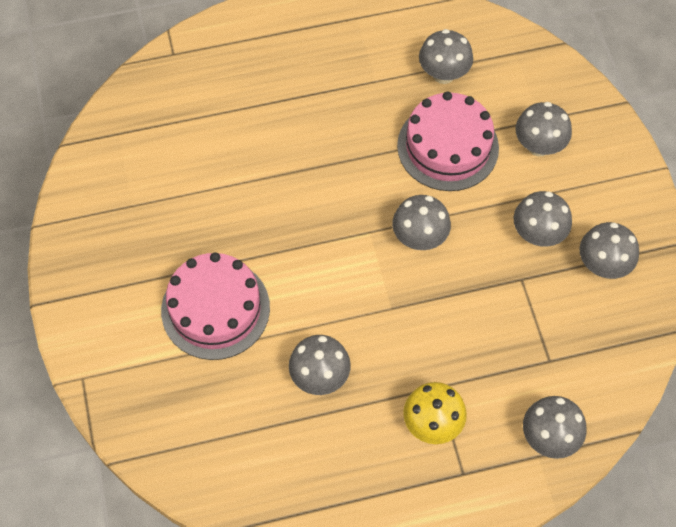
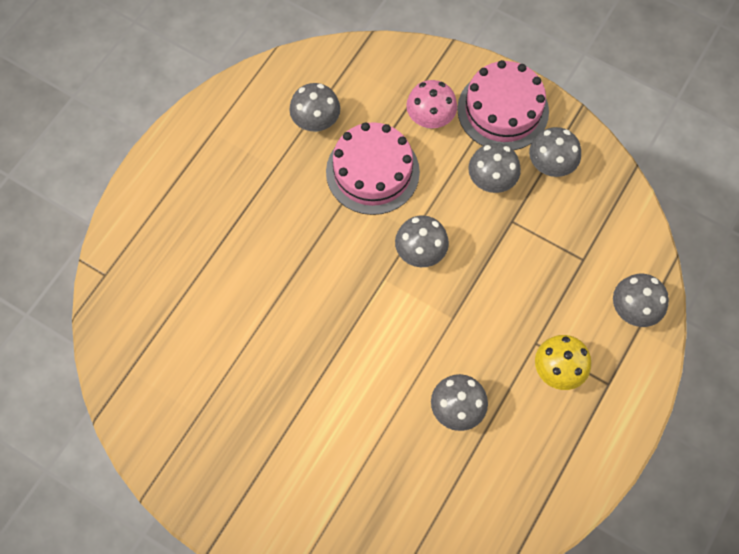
camera: 45 degrees left, 5 degrees up
pink cake [161,252,270,360] -> pink cake moved to [457,60,549,150]
grey mushroom [515,102,572,156] -> pink mushroom [406,80,457,129]

